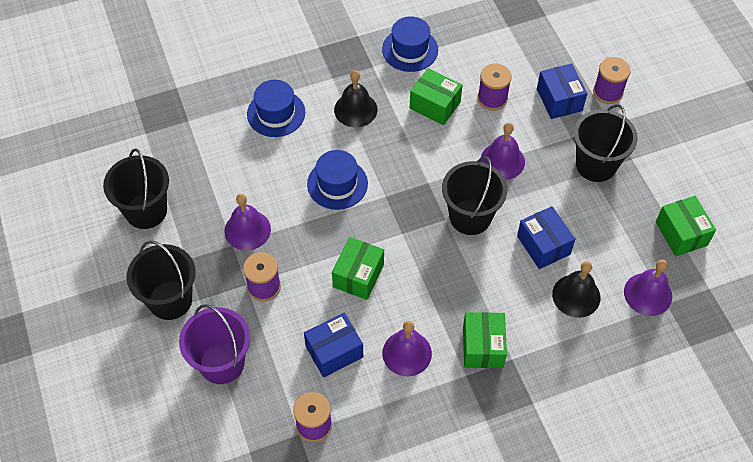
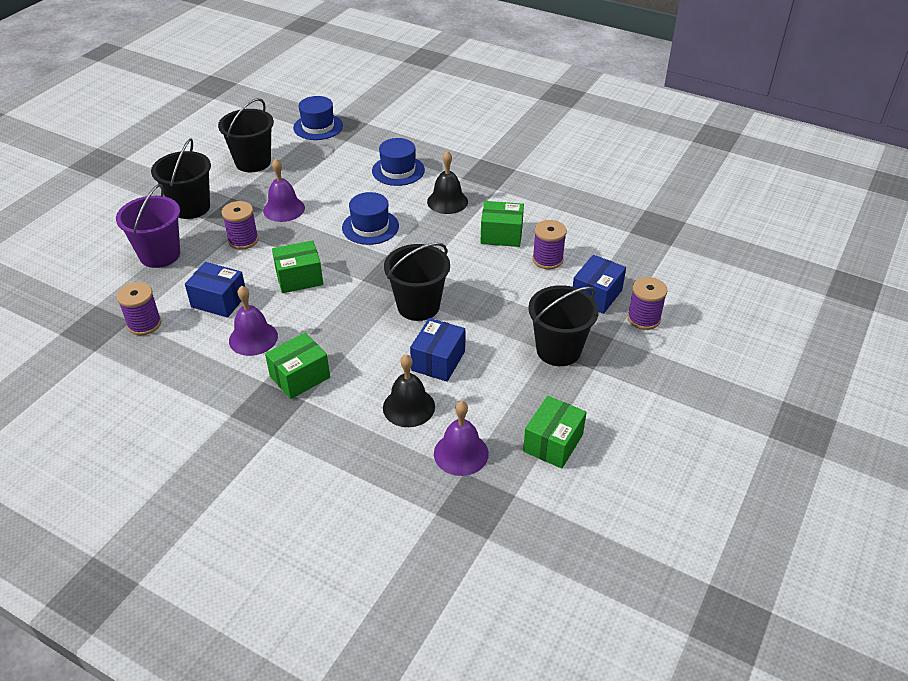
camera: 50 degrees right, 15 degrees down
blue hat [382,16,438,72] -> blue hat moved to [293,96,343,140]
green box [410,68,462,125] -> green box turned 75 degrees counterclockwise [480,201,524,247]
purple bell [480,123,525,180] -> none

